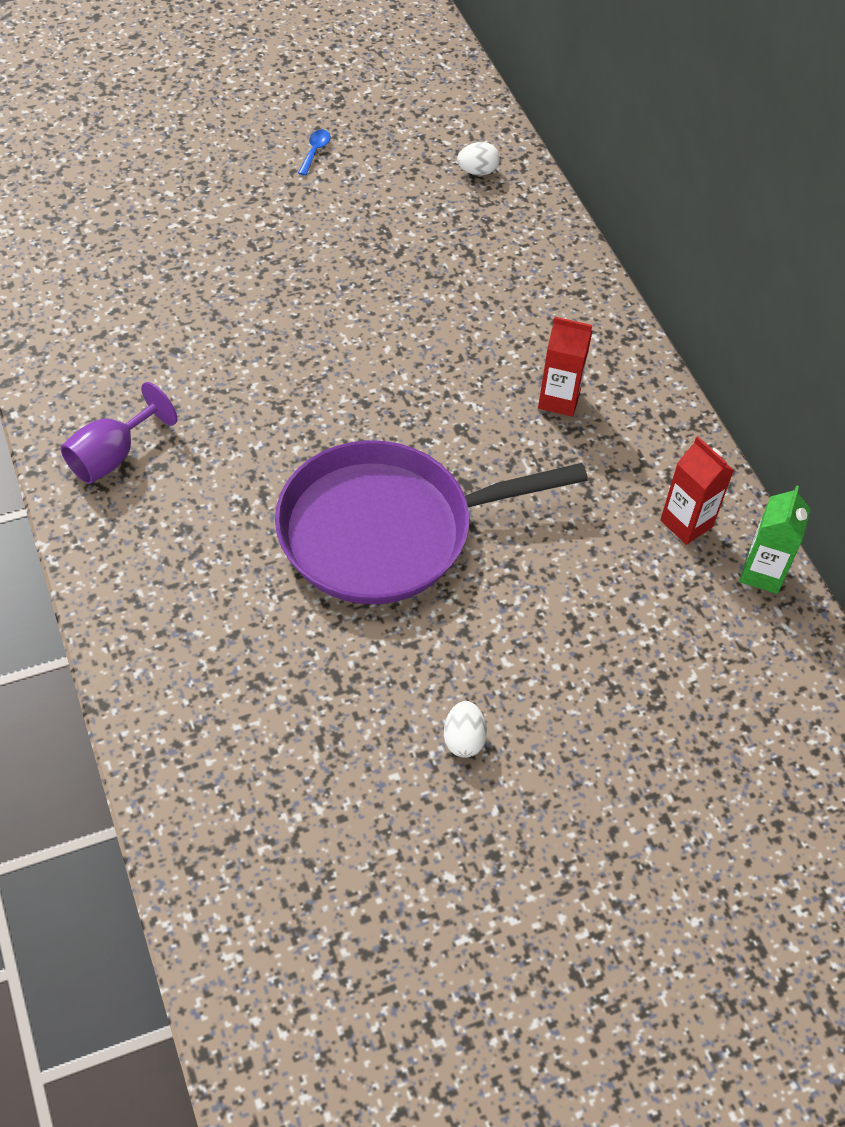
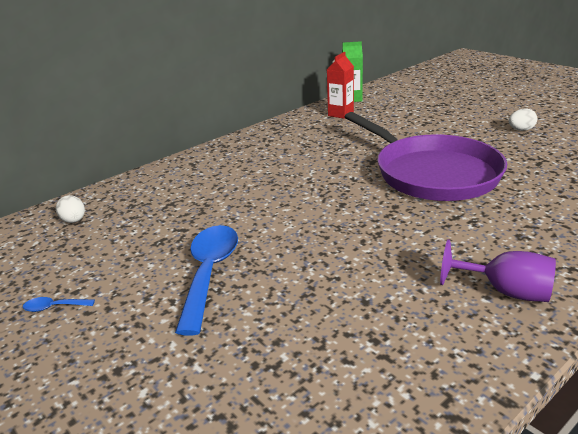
camera: 105 degrees left, 25 degrees down
red carton [538,317,592,417] -> none
none -> blue spoon [175,225,238,335]

